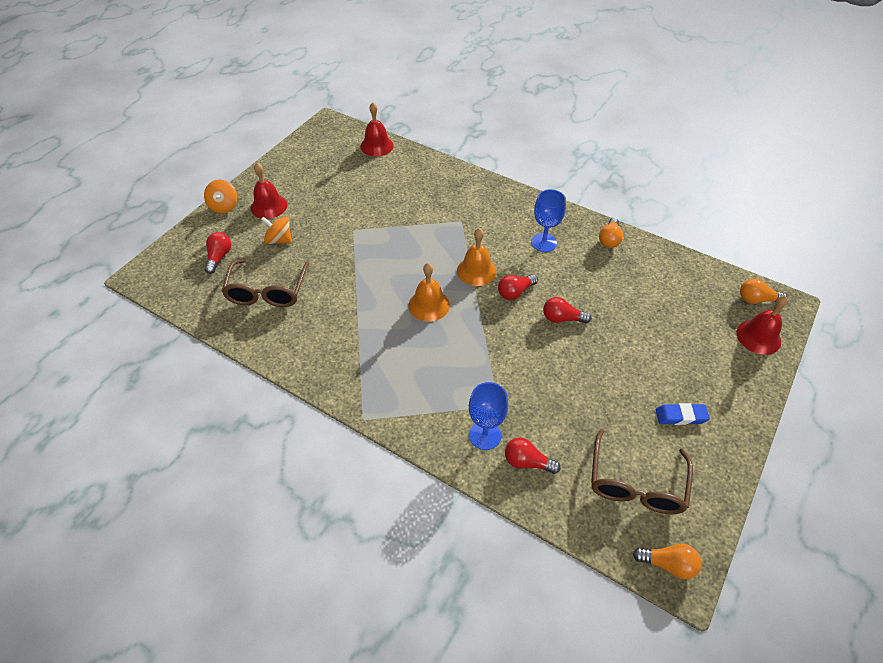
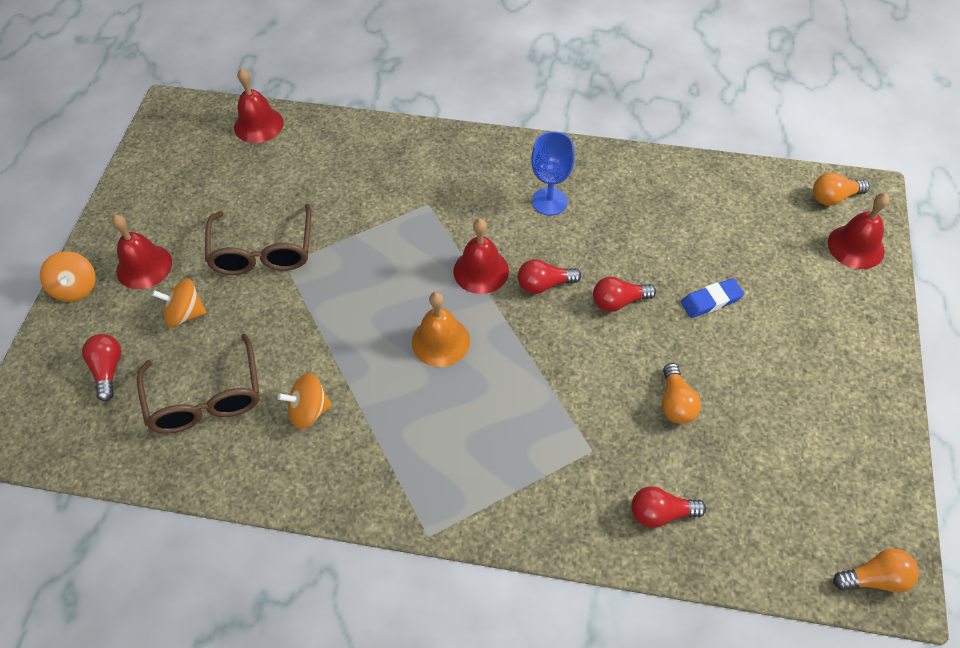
camera: 20 degrees left, 5 degrees up
orange bell [457,228,497,286] -> red bell [453,218,509,294]
blue goblet [469,382,508,450] -> none
red light bulb [498,274,538,300] -> red light bulb turned 45 degrees clockwise [518,259,581,294]
brown glasses [591,429,693,514] -> brown glasses moved to [205,204,312,275]
orange light bulb [599,218,623,248] -> orange light bulb moved to [662,363,701,424]
blue eraser [656,403,710,425] -> blue eraser moved to [681,278,744,318]
none -> orange spinning top [277,373,332,429]

